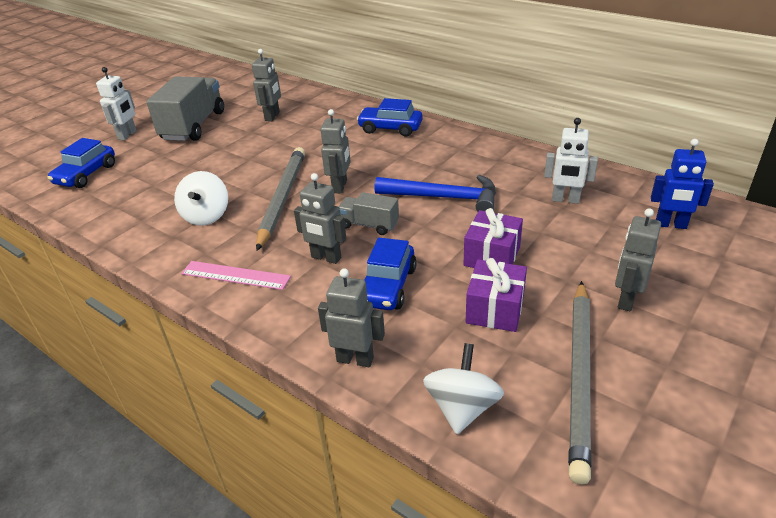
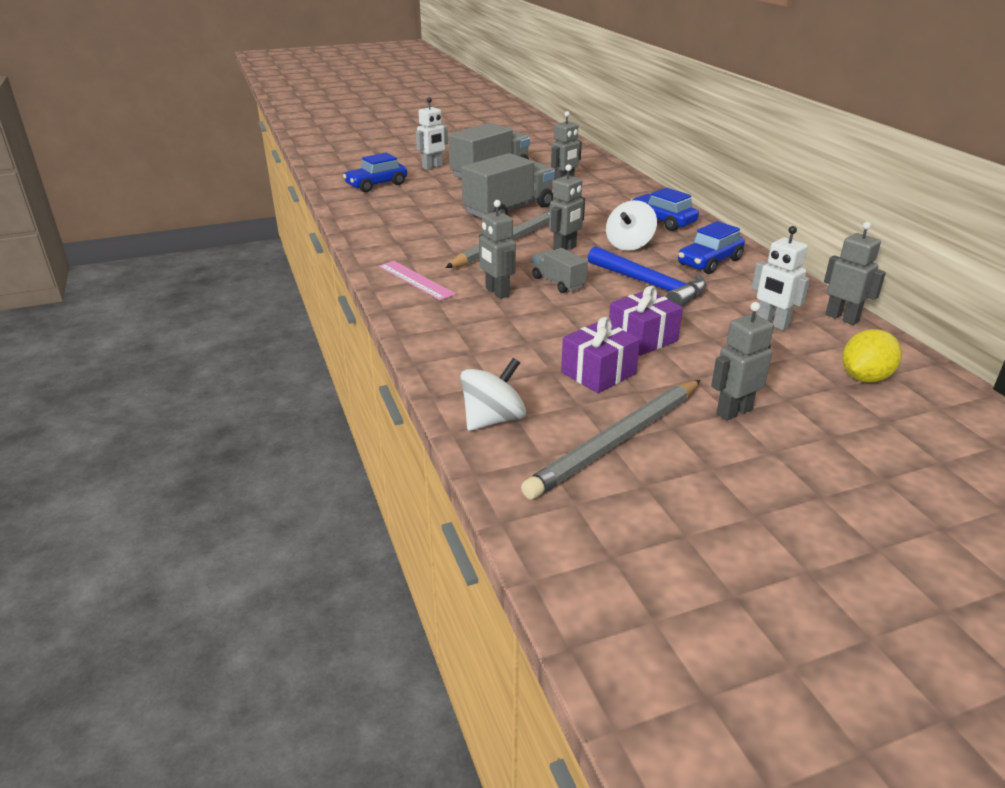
camera: 30 degrees right, 5 degrees down
white spinning top [174,171,228,226] -> white spinning top moved to [606,200,657,251]
grey robot [318,268,385,367] -> grey robot moved to [824,222,886,325]
blue car [365,238,417,310] -> blue car moved to [678,221,745,274]
blue robot [651,139,714,229] -> yellow lemon [842,329,902,383]
none -> grey truck [461,153,555,218]

